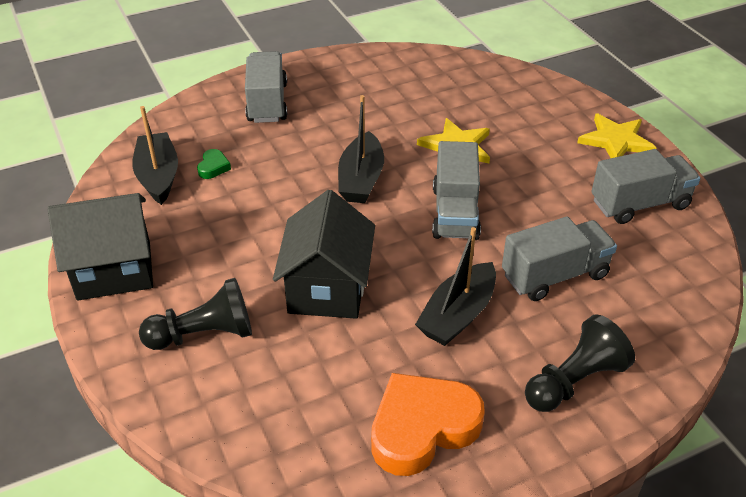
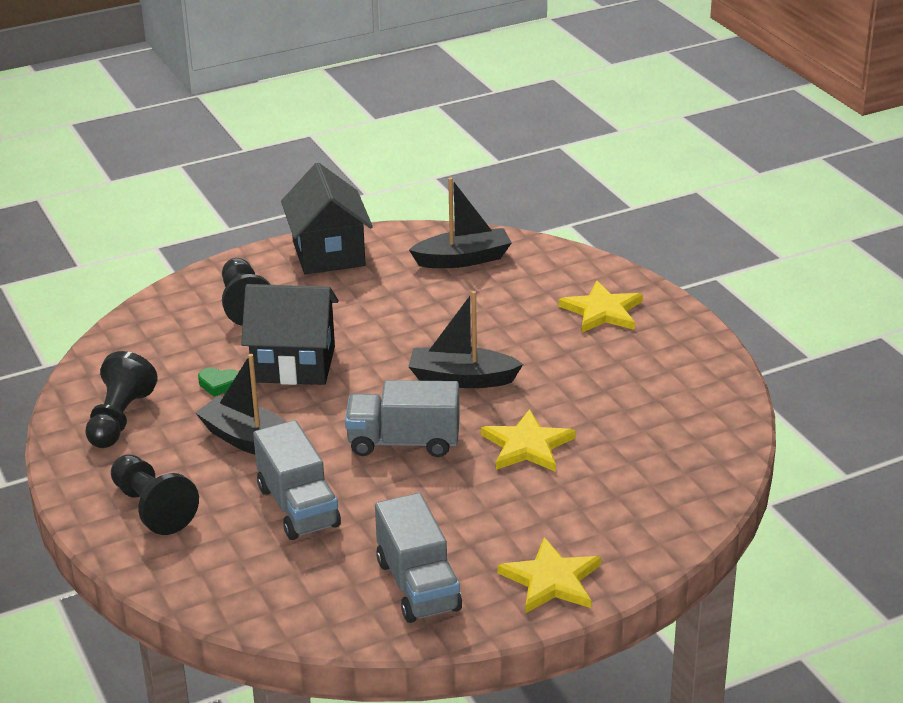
camera: 90 degrees right, 10 degrees down
green heart [197,149,231,179] -> green heart moved to [198,368,239,397]
grey truck [245,51,287,123] -> yellow star [559,281,643,333]
orange heart [371,373,485,476] -> black pawn [85,351,158,448]

